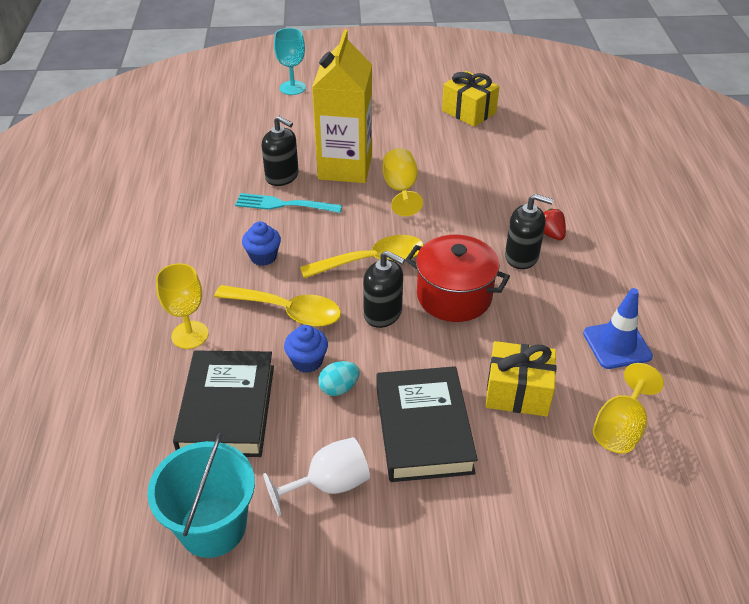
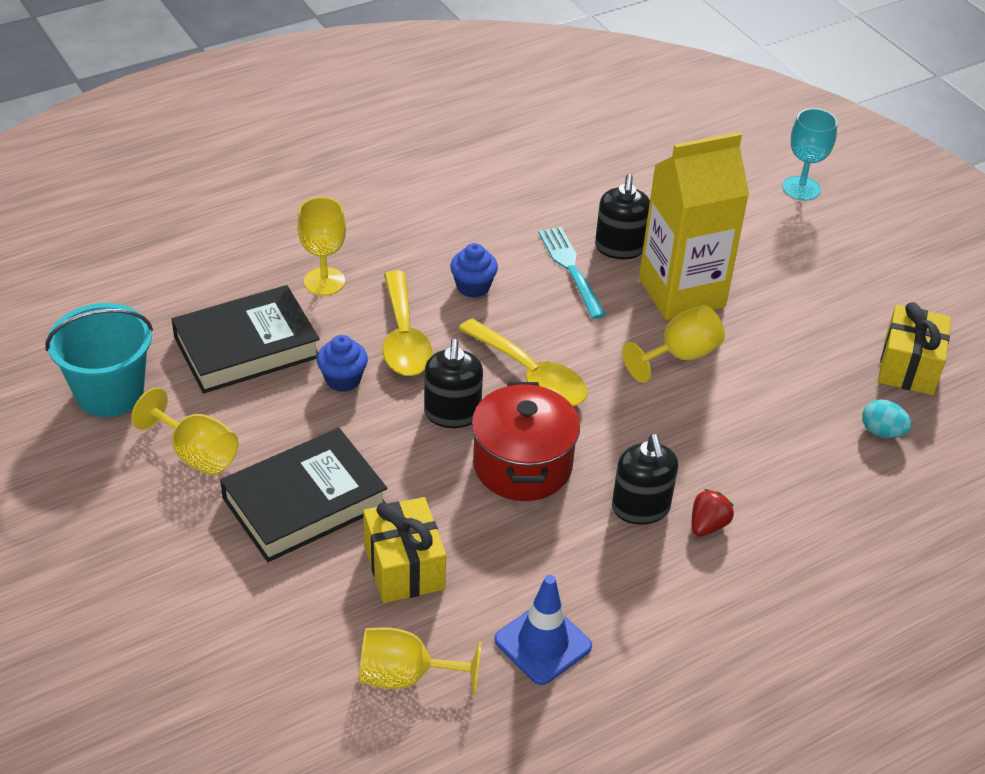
camera: 60 degrees right, 0 degrees up
white goblet [263,437,370,516] -> yellow goblet [132,388,238,475]
turquoise egg [318,361,360,396] -> turquoise egg moved to [862,399,912,438]

